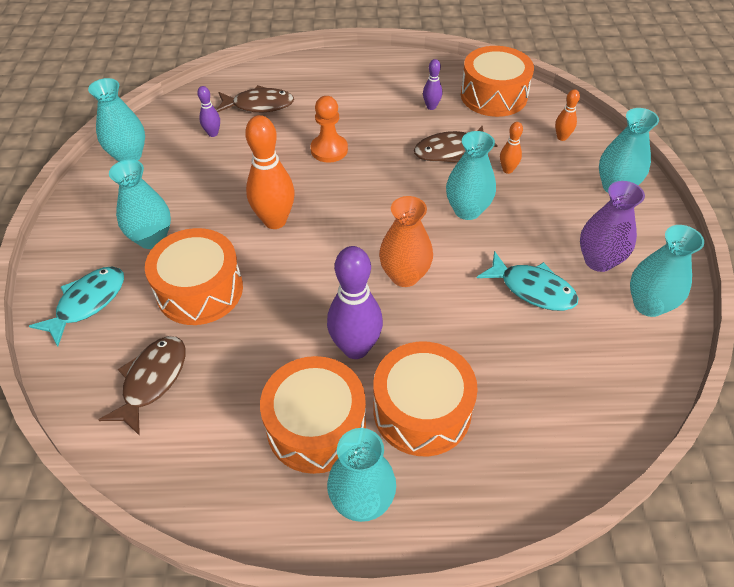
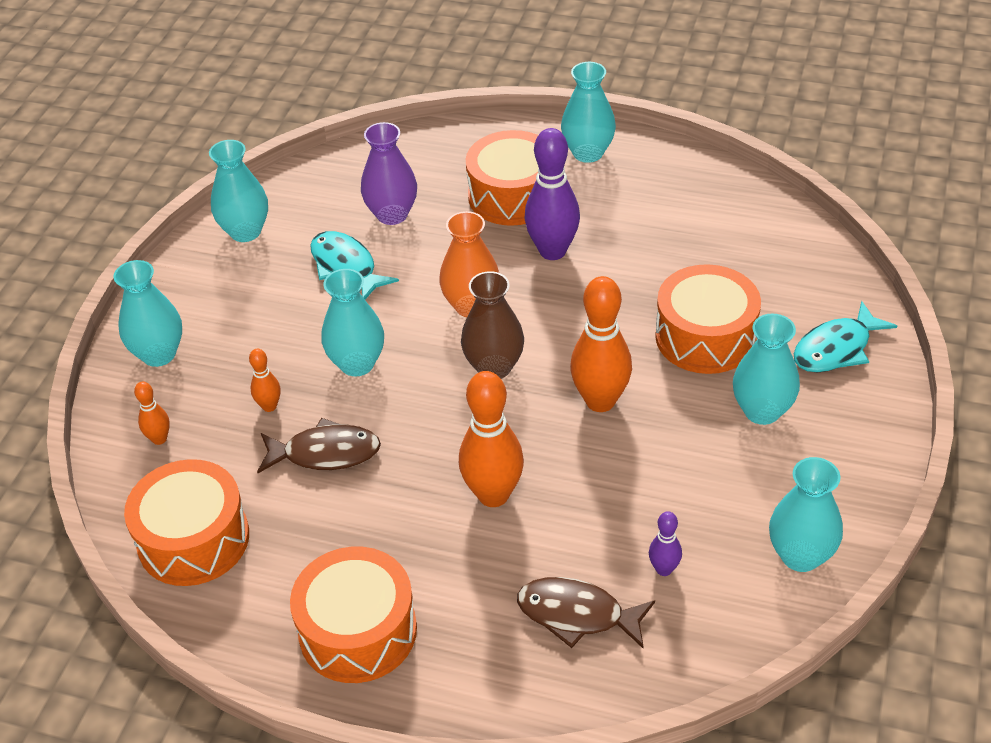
camera: 160 degrees left, 5 degrees down
brown fish [99,336,185,436] -> none
orange drum [260,356,366,474] -> orange drum moved to [290,547,417,683]
orange pawn [310,96,348,163] -> orange bowling pin [459,371,524,507]
purple bowling pin [423,59,442,110] -> none
purple vase [580,181,645,272] -> purple vase moved to [361,122,417,225]
none -> brown vase [461,271,524,379]

